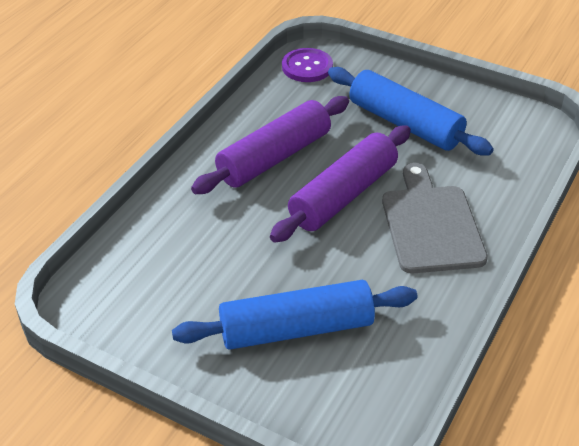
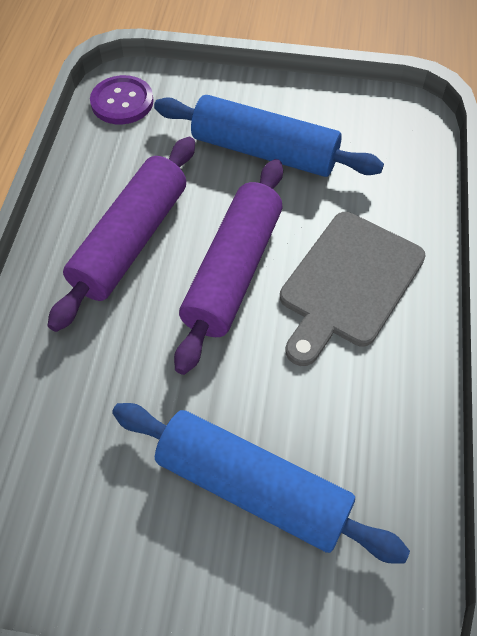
camera: 20 degrees left, 15 degrees up
blue rolling pin [172,280,417,350] -> blue rolling pin turned 60 degrees clockwise [112,403,410,564]
grey cutting board [382,163,488,273] -> grey cutting board turned 120 degrees counterclockwise [280,212,426,366]

